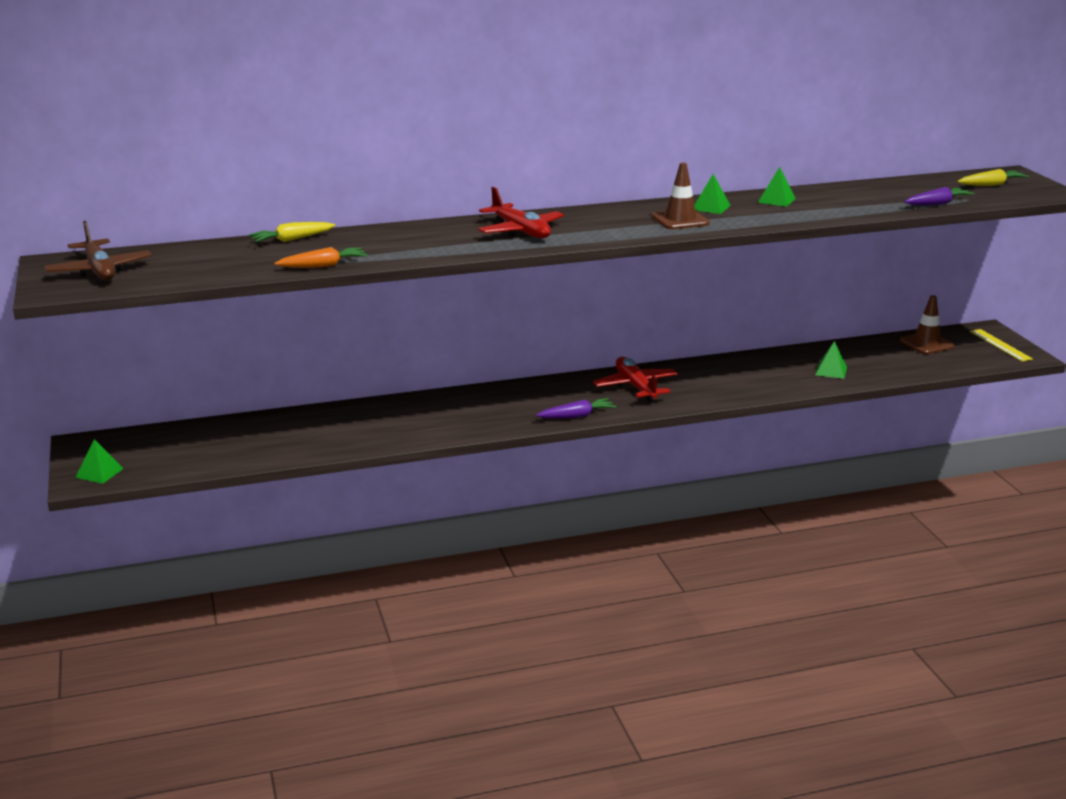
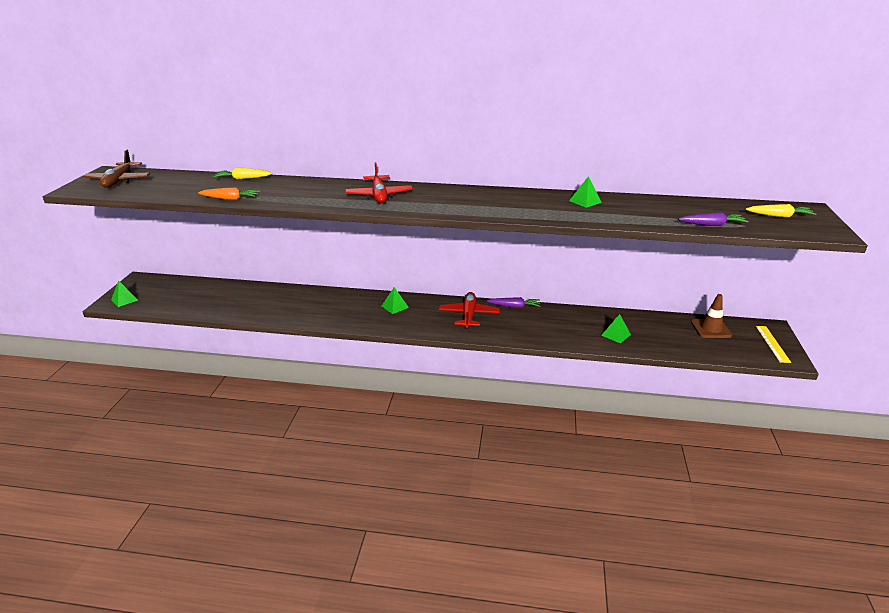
camera: 25 degrees right, 5 degrees up
purple carrot [536,398,617,418] -> purple carrot moved to [487,297,541,308]
brown traffic cone [652,163,710,229] -> none
green pyramid [694,174,731,214] -> green pyramid moved to [382,287,409,314]

